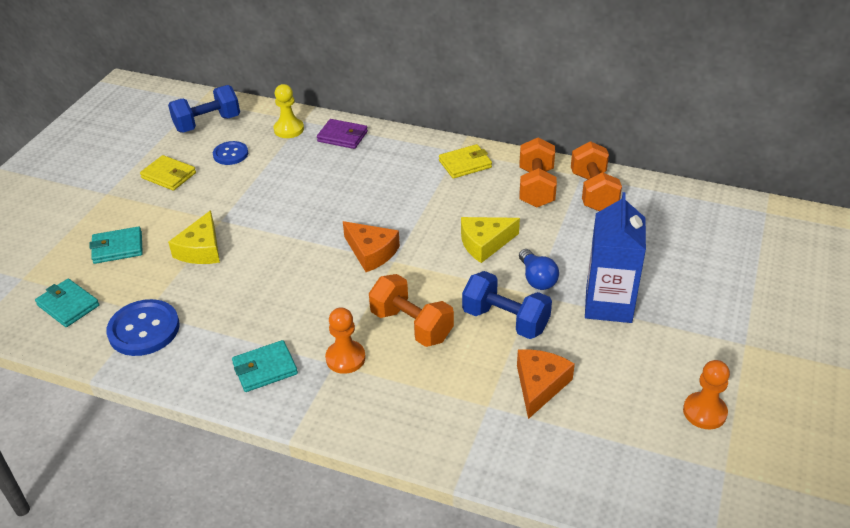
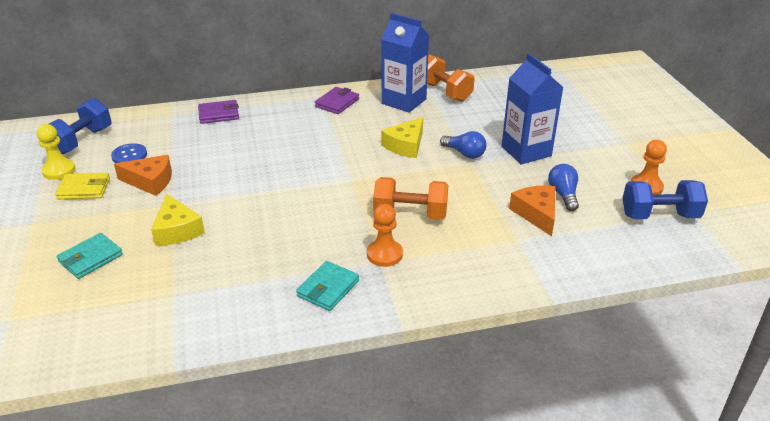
camera: 35 degrees left, 5 degrees down
turquoise wallet [35,279,99,327] -> none
blue button [106,299,180,356] -> none
yellow pawn [274,84,304,138] -> yellow pawn moved to [37,124,75,180]
orange cheese [343,221,400,272] -> orange cheese moved to [114,155,172,196]
yellow wallet [439,144,492,179] -> purple wallet [315,87,359,114]
blue dumbbell [462,271,552,339] -> blue dumbbell moved to [622,180,708,219]
orange dumbbell [520,137,557,208] -> blue carton [381,13,429,113]
none -> blue light bulb [548,164,579,211]

